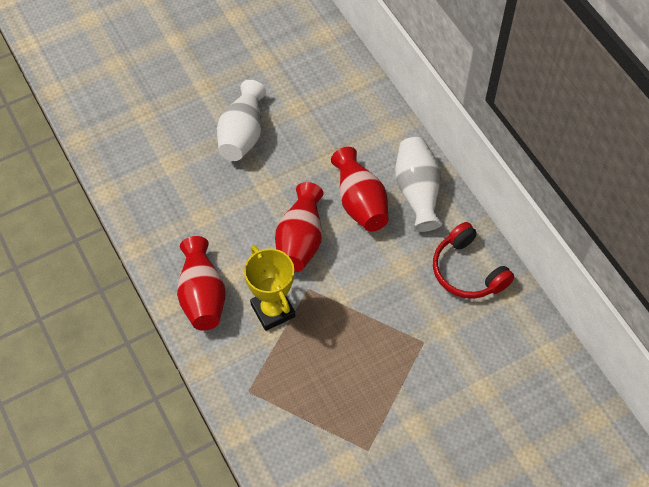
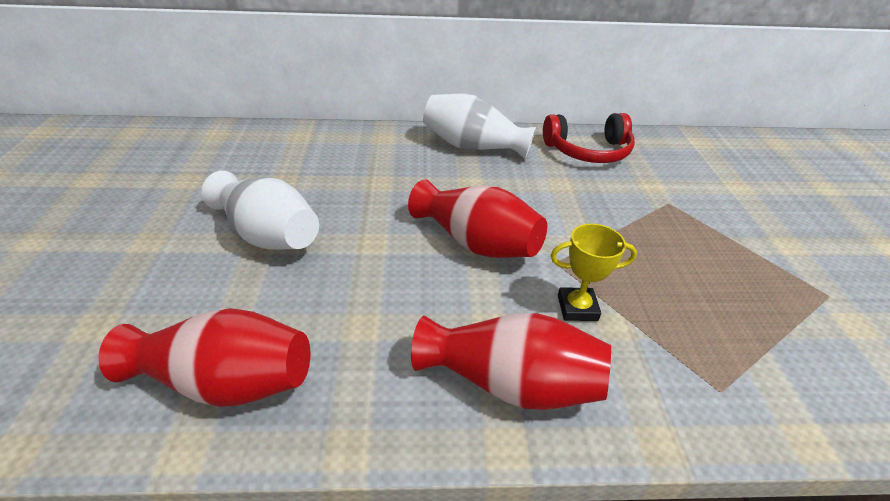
camera: 65 degrees left, 20 degrees down
yellow trophy [244,245,295,331] -> yellow trophy [551,224,637,321], size x0.64
red vase [331,147,388,231] -> red vase moved to [99,308,310,407]

